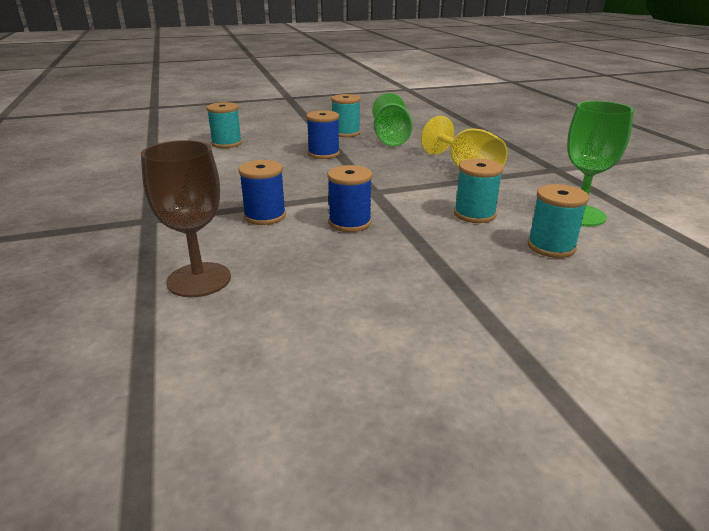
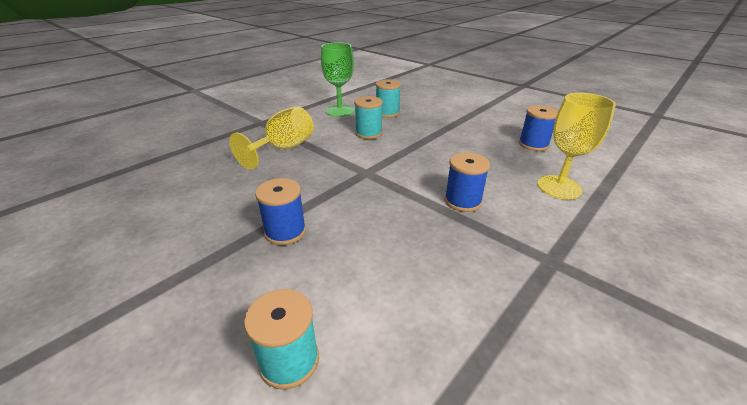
camera: 120 degrees left, 5 degrees up
brown goblet [141,140,231,297] -> yellow goblet [537,93,616,199]
blue spool [327,165,372,232] -> blue spool moved to [519,105,558,151]
turquoise spool [331,94,361,137] -> none
green goblet [372,93,412,146] -> none

